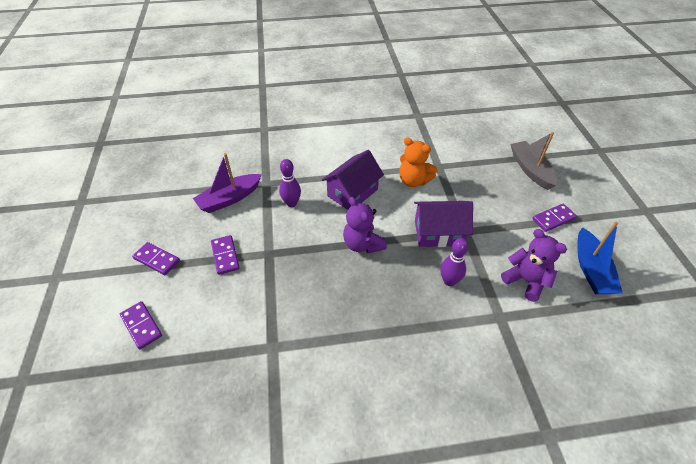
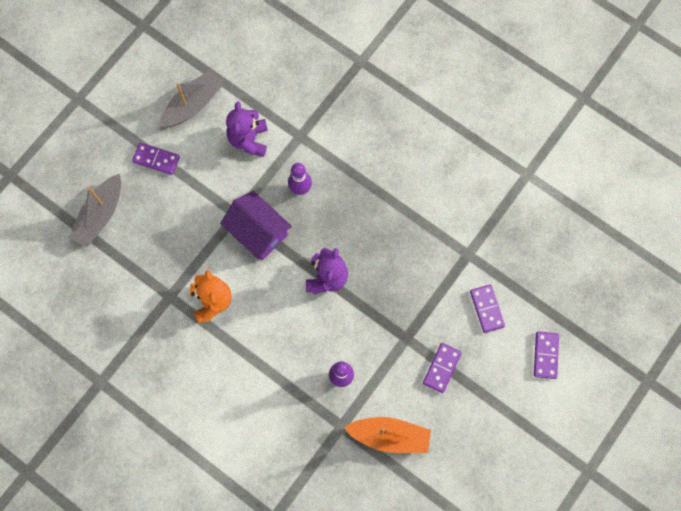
camera: 135 degrees left, 25 degrees up
purple domino [132,242,180,275] -> purple domino moved to [470,285,505,333]
purple boat [193,153,262,213] -> orange boat [344,417,431,453]
purple house [322,150,384,210] -> none
blue boat [578,222,623,294] -> grey boat [160,69,225,127]

